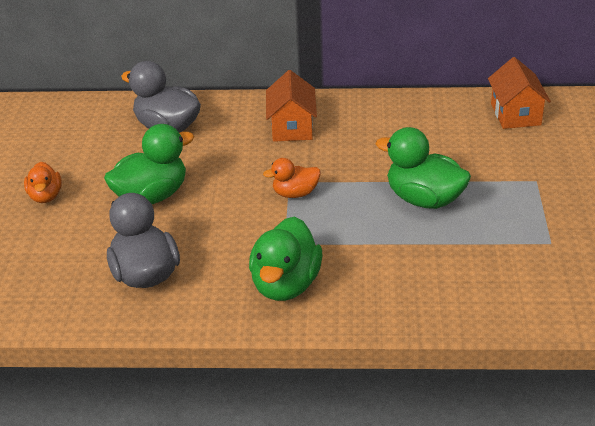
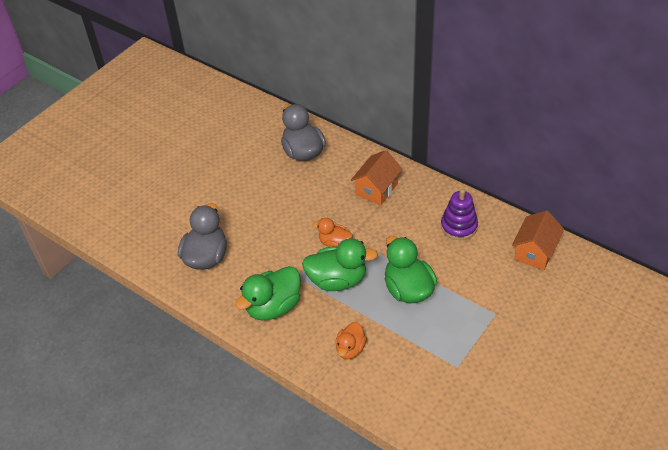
camera: 35 degrees right, 10 degrees up
orange duck [24,162,62,203] -> orange duck moved to [336,322,367,359]
green duck [104,124,194,204] -> green duck moved to [302,238,378,291]
none -> purple stacking toy [441,189,478,240]

